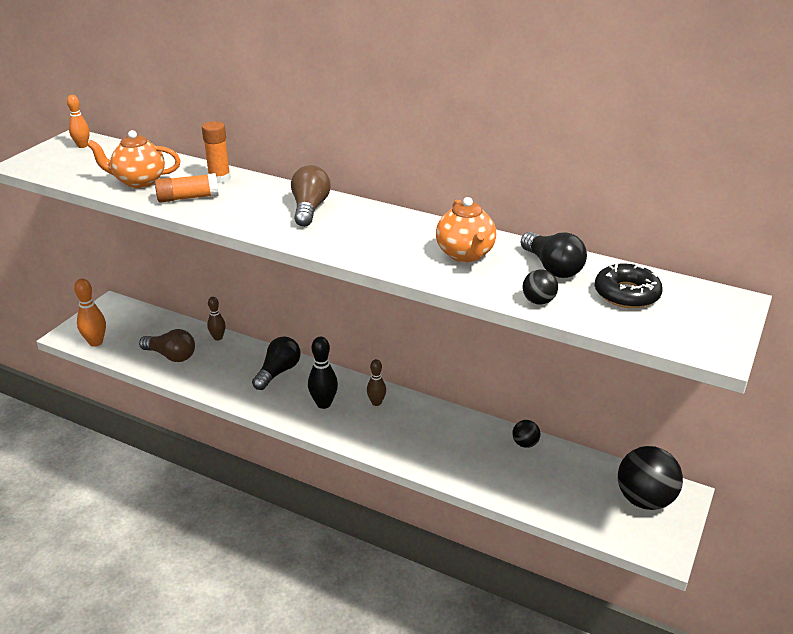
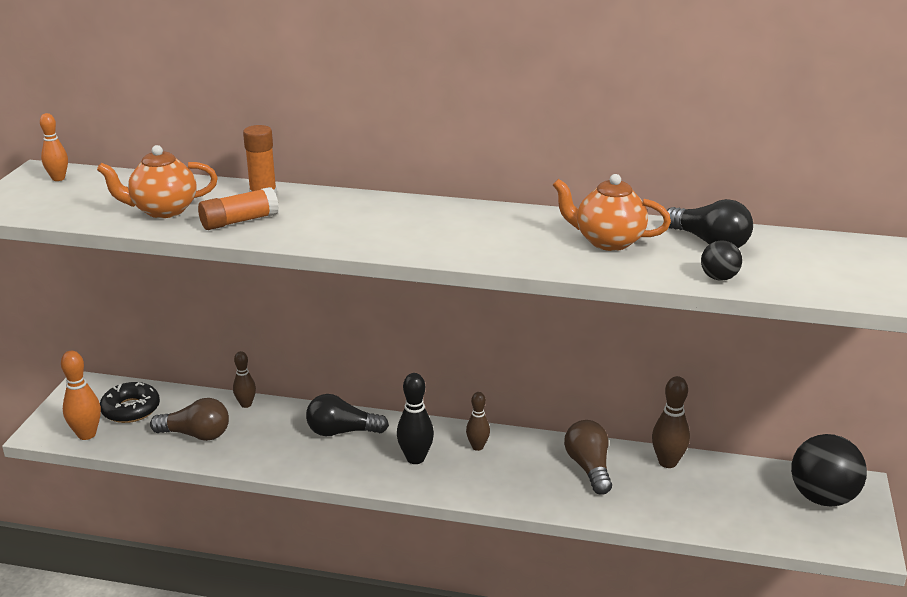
camera: 15 degrees left, 5 degrees down
black light bulb [252,336,301,390] -> black light bulb turned 105 degrees counterclockwise [306,394,389,436]
brown light bulb [291,165,331,227] -> brown light bulb moved to [564,420,612,495]
orange teapot [436,197,496,262] -> orange teapot turned 135 degrees clockwise [553,174,671,251]
black ball [512,420,540,448] -> brown bowling pin [652,376,690,468]
black donut [595,263,663,308] -> black donut moved to [100,382,160,423]

